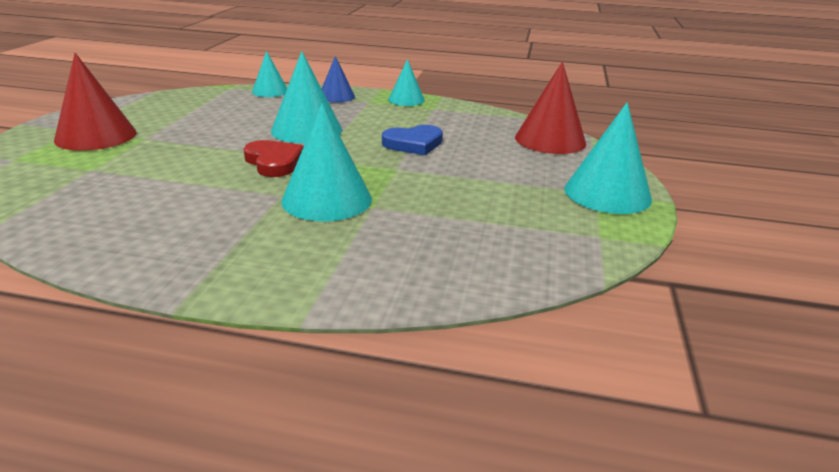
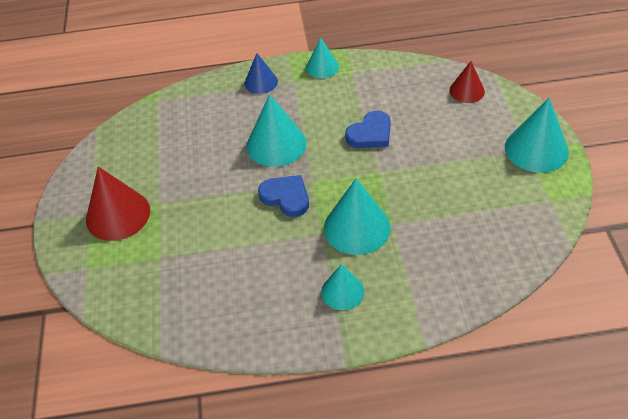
camera: 15 degrees left, 20 degrees up
red heart [244,140,304,177] -> blue heart [258,175,309,217]
turquoise cone [252,51,287,97] -> turquoise cone moved to [321,264,364,310]
red cone [515,62,586,154] -> red cone [449,61,485,103], size x0.60

